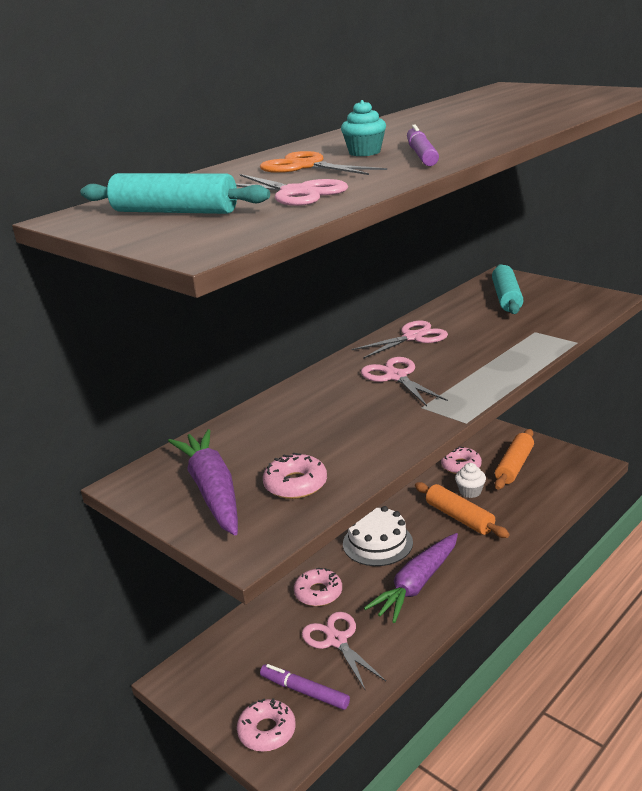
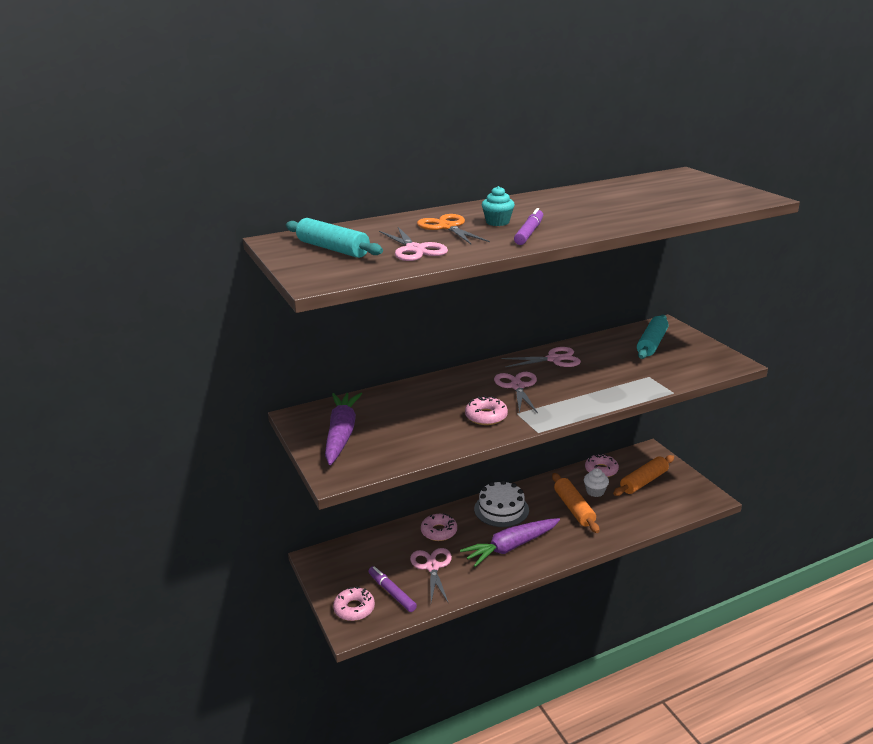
camera: 20 degrees right, 0 degrees up
pink donut [263,453,327,499] -> pink donut moved to [465,396,508,425]

